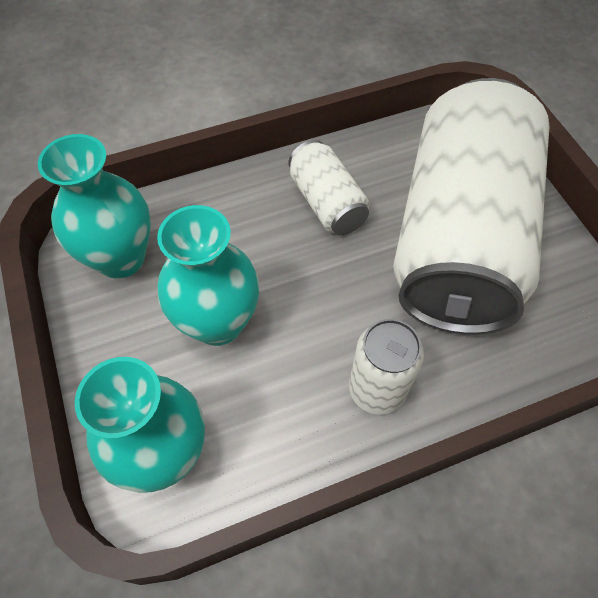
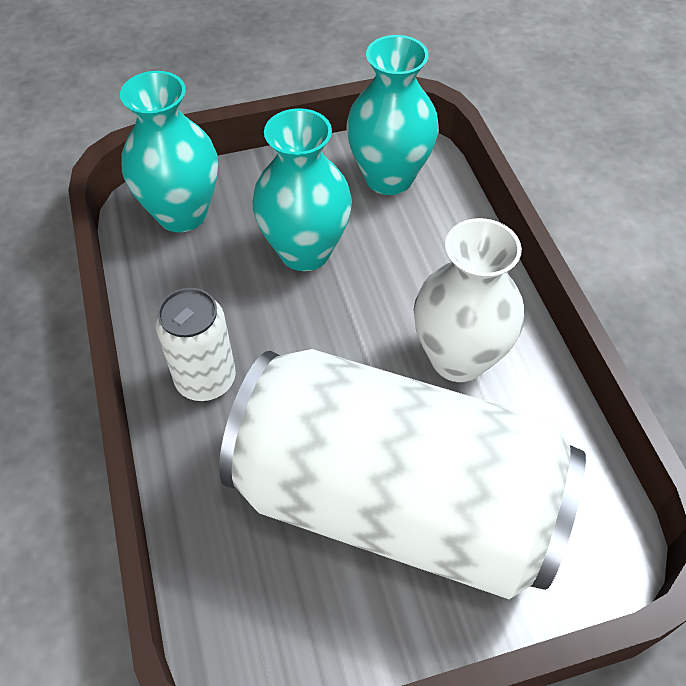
camera: 95 degrees right, 5 degrees down
white can [288,140,369,235] -> white vase [414,218,524,382]

